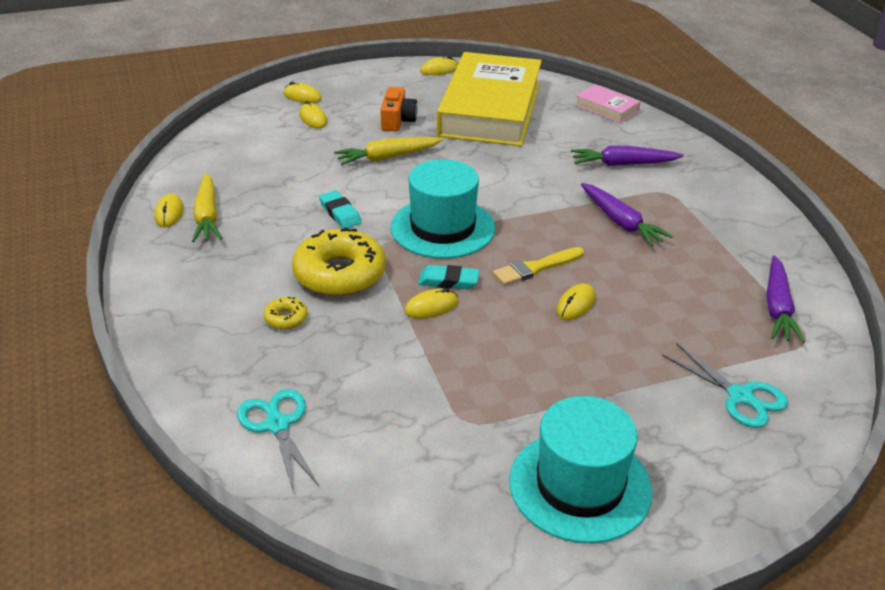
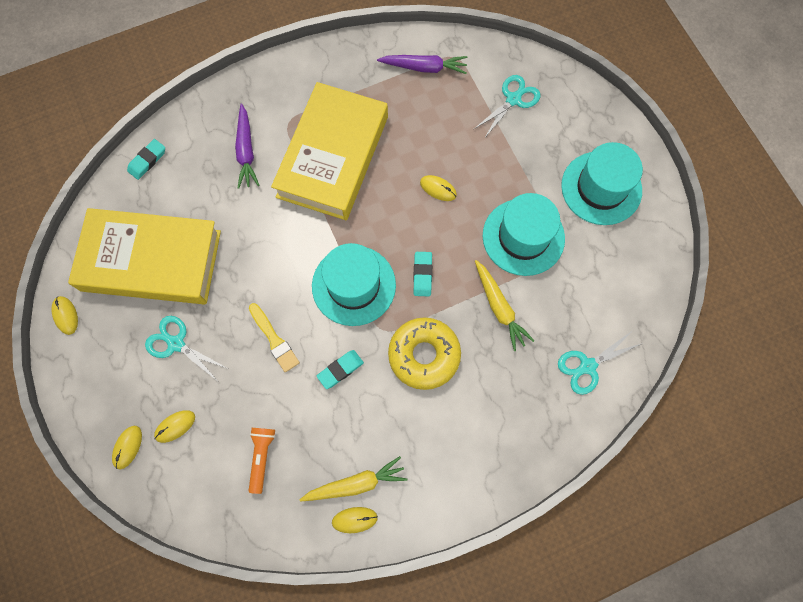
camera: 95 degrees left, 35 degrees up
yellow donut [264,297,308,330] -> none
yellow carrot [334,137,443,165] -> yellow carrot moved to [475,260,535,351]
orange camera [380,87,418,131] -> turquoise scissors [145,316,227,381]
yellow mouse [404,288,459,318] -> none
yellow brush [493,247,584,286] -> yellow brush moved to [249,303,300,372]
pink book [575,84,641,123] -> turquoise eraser [127,139,165,180]
purple carrot [581,183,673,247] -> yellow book [271,82,388,220]
none -> orange flashlight [249,428,276,494]
none -> turquoise hat [483,193,565,276]

